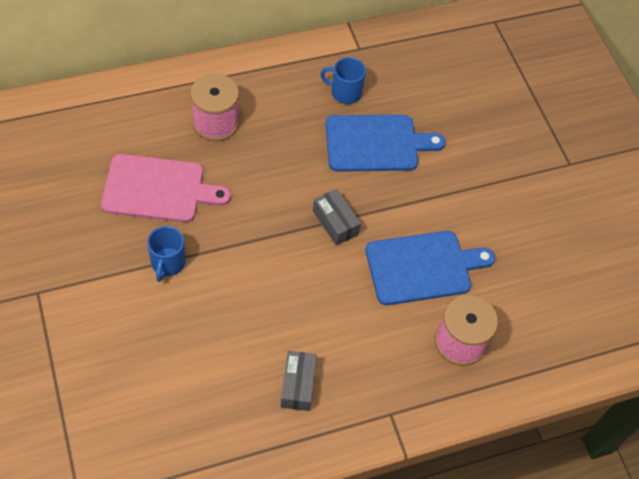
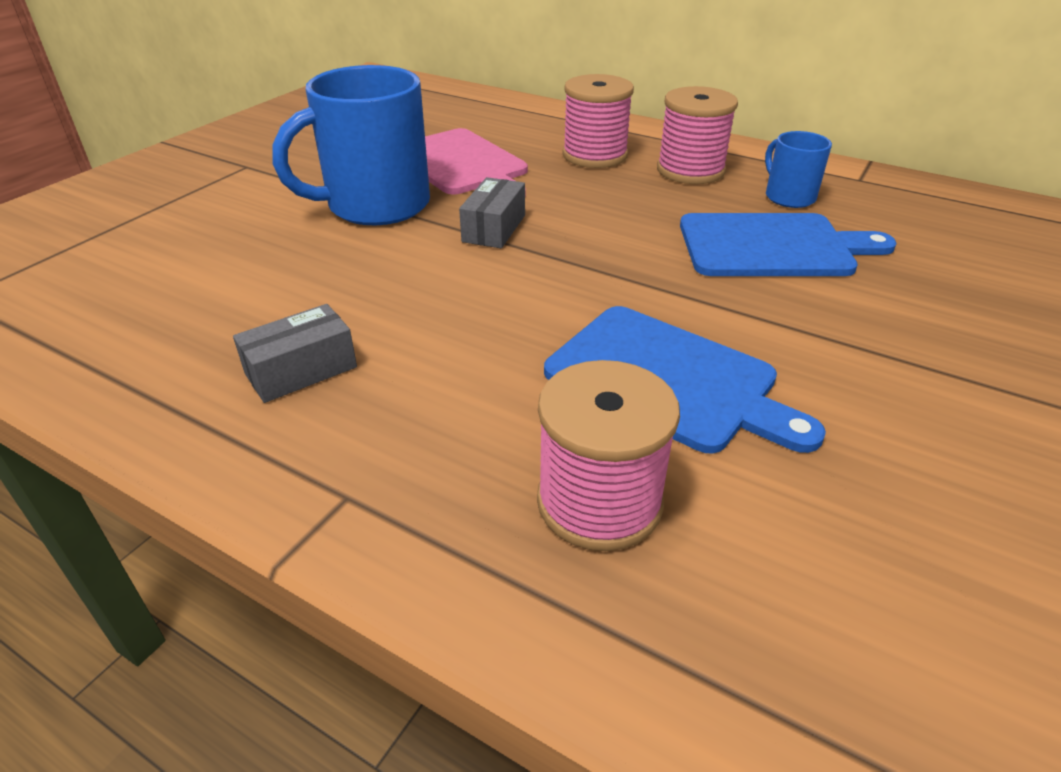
camera: 55 degrees right, 20 degrees down
blue mug [147,226,186,282] -> blue mug [272,65,430,225], size x1.99
grey box [313,189,361,246] -> grey box moved to [459,177,525,248]
blue cutting board [326,115,445,172] -> blue cutting board turned 45 degrees counterclockwise [680,213,897,276]
none -> pink spool [657,86,738,184]

